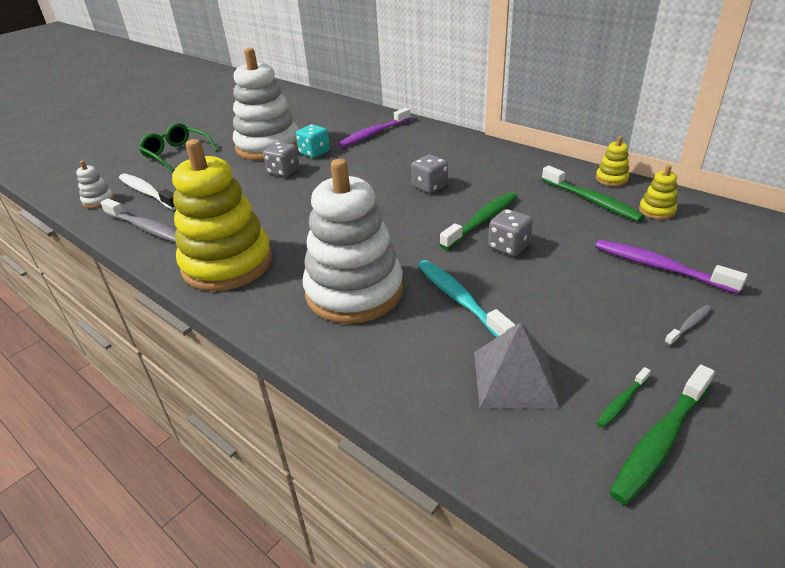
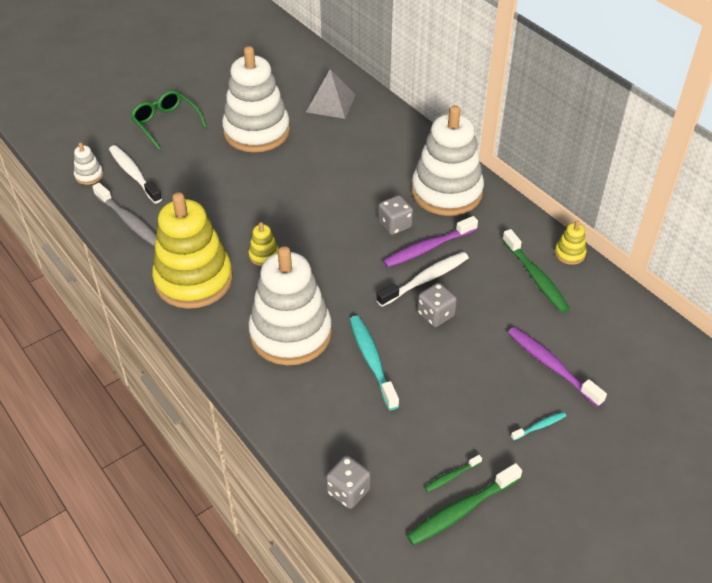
camera: 10 degrees right, 10 degrees up
grey dice [263,142,300,177] -> grey dice moved to [326,456,371,509]
turquoise dice [296,124,330,158] -> none
purple toothbrush [338,108,411,147] -> purple toothbrush moved to [383,216,478,268]
green toothbrush [440,192,518,250] -> white toothbrush [377,252,469,307]
grey pyramid [474,322,560,408] -> grey pyramid moved to [306,69,356,119]
yellow stacking toy [639,165,677,220] -> yellow stacking toy moved to [248,222,279,266]
grey toothbrush [664,305,712,346] -> turquoise toothbrush [511,412,566,441]
none -> white stacking toy [411,105,484,216]

